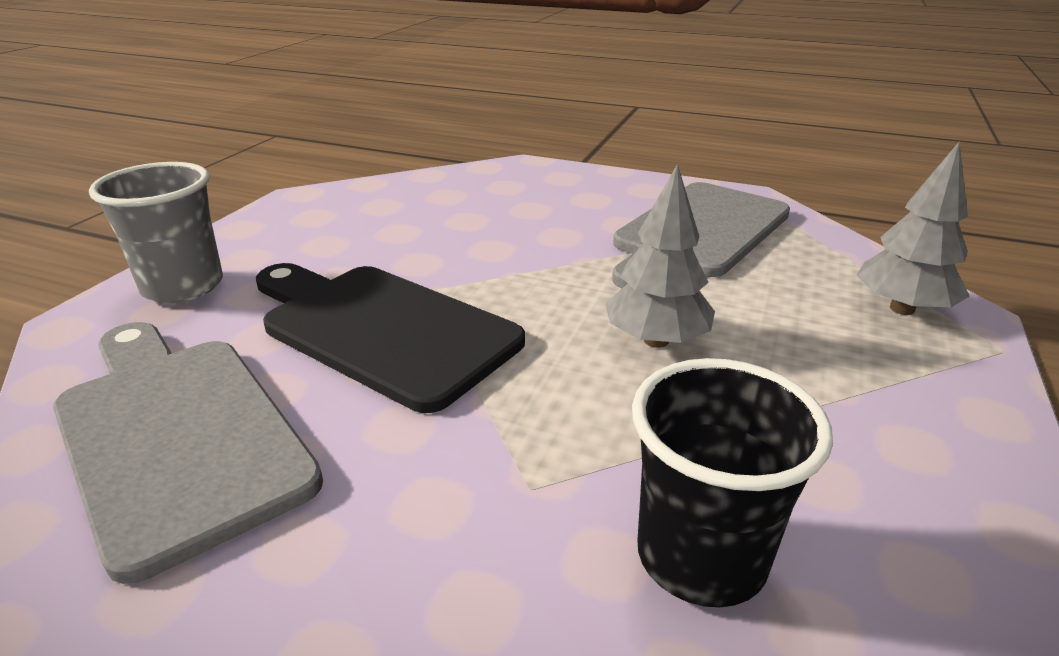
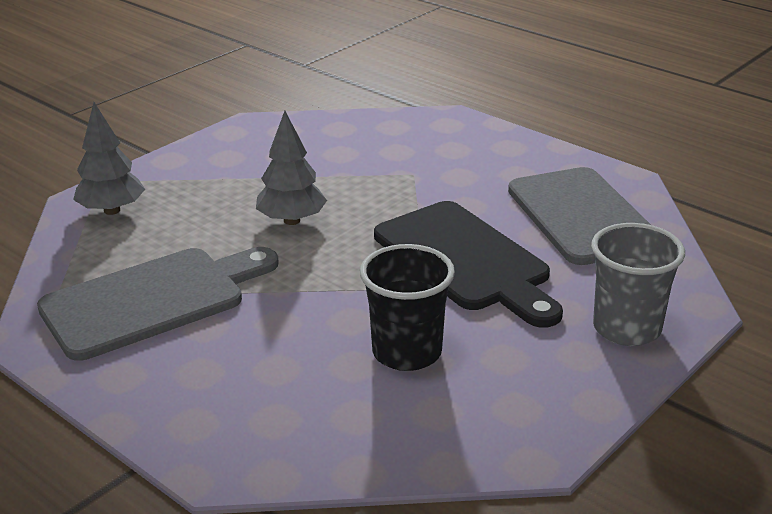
camera: 160 degrees left, 0 degrees up
black cup [632,358,833,607] -> black cup moved to [360,244,455,371]

